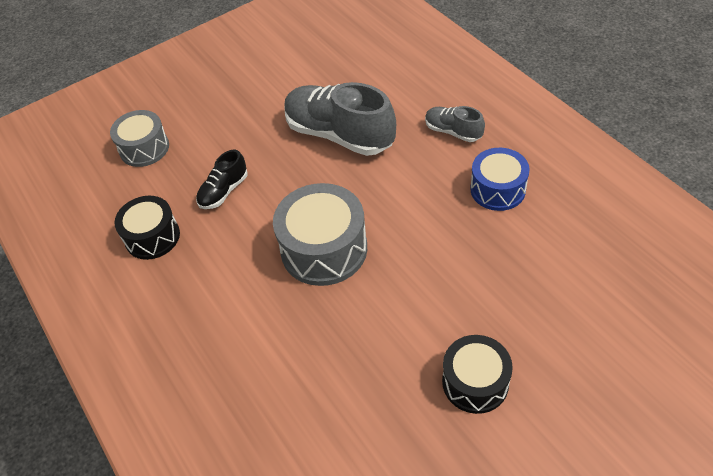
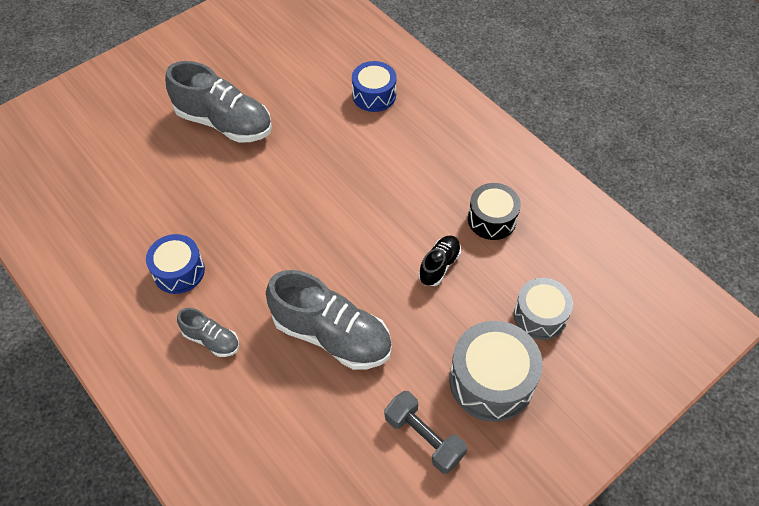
camera: 170 degrees right, 5 degrees up
grey drum [273,183,367,286] -> grey drum moved to [449,321,543,422]
black drum [442,335,513,414] -> grey shoe [165,61,272,143]
none -> blue drum [352,61,397,112]
none -> grey dumbbell [385,391,467,474]

